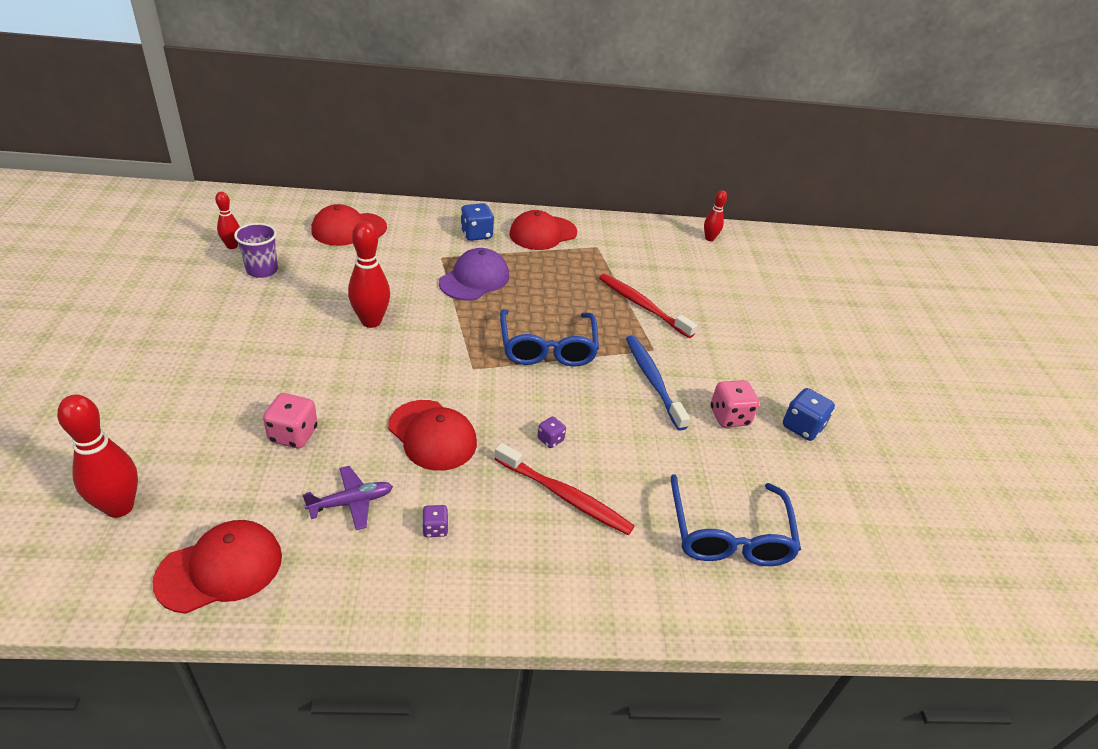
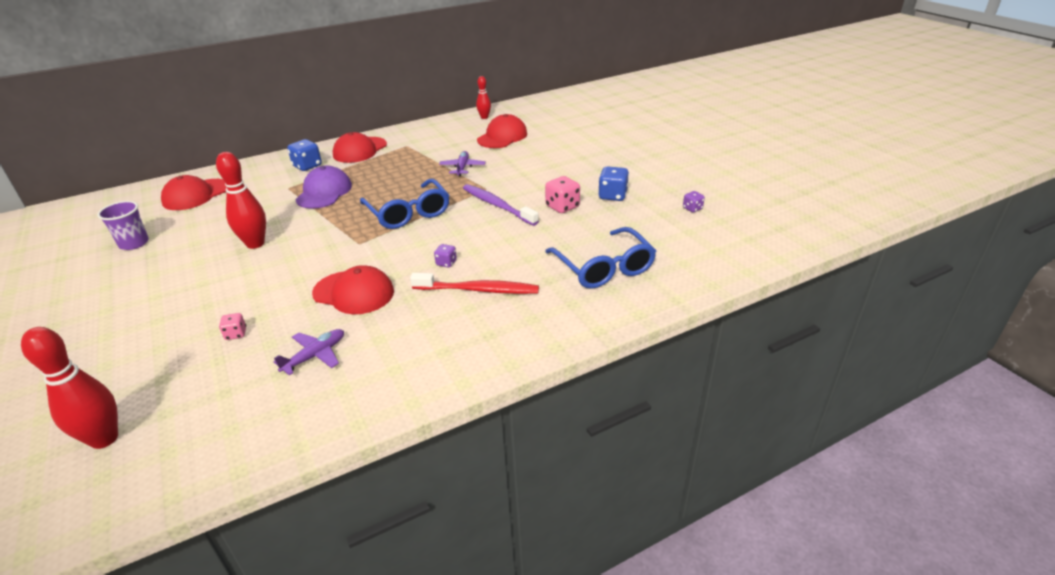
camera: 20 degrees left, 5 degrees down
red cap [153,520,282,614] -> red cap moved to [477,114,527,148]
red bowling pin [215,192,240,249] -> none
pink dice [263,393,318,448] -> pink dice [219,313,246,340], size x0.57
purple dice [422,505,449,537] -> purple dice moved to [683,191,705,212]
red toothbrush [599,274,697,338] -> purple plane [439,151,486,177]
blue toothbrush [626,335,690,431] -> purple toothbrush [463,184,539,226]

